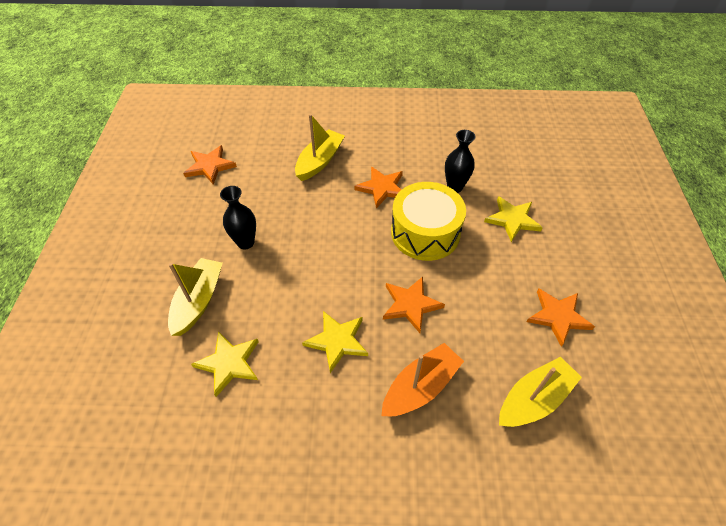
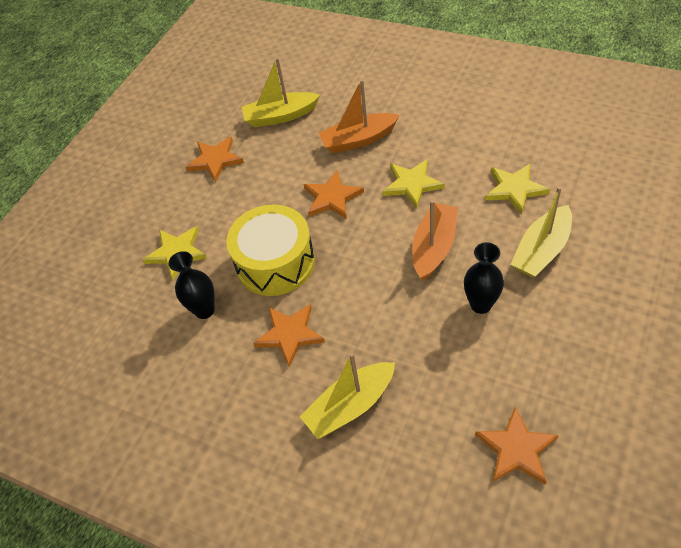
camera: 150 degrees left, 0 degrees up
none -> orange boat [412,200,458,280]

